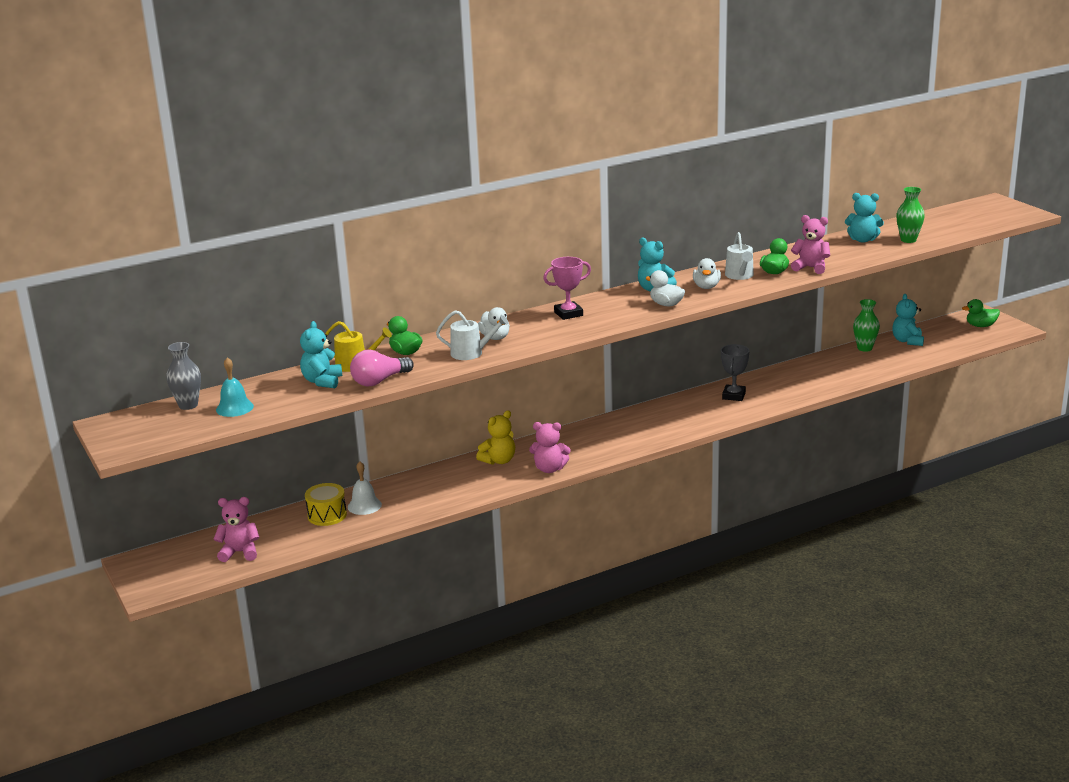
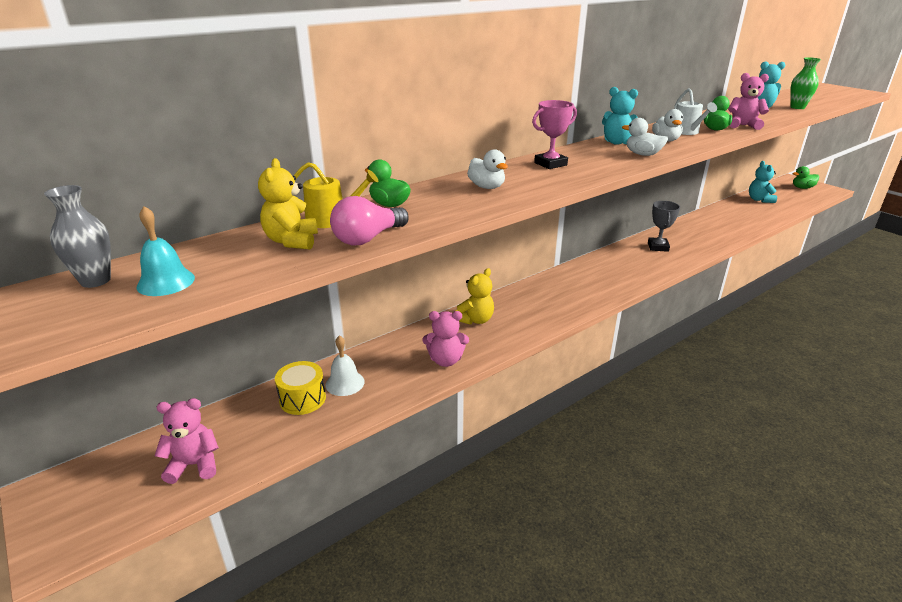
camera: 10 degrees left, 5 degrees up
turquoise teddy bear [300,321,342,388] -> yellow teddy bear [258,158,318,250]
white watering can [436,310,509,360] -> none
pink teddy bear [529,422,571,473] -> pink teddy bear moved to [422,311,469,367]
green vase [853,299,880,352] -> none

